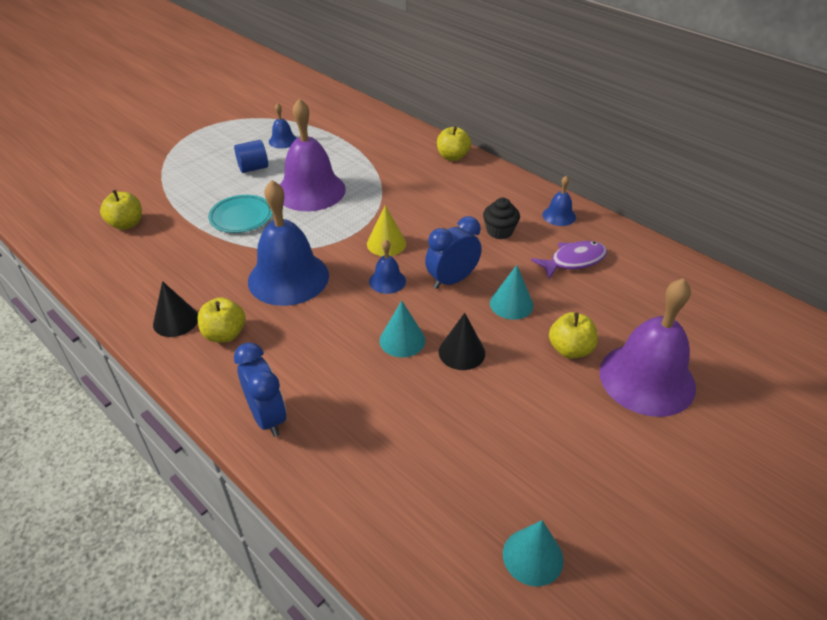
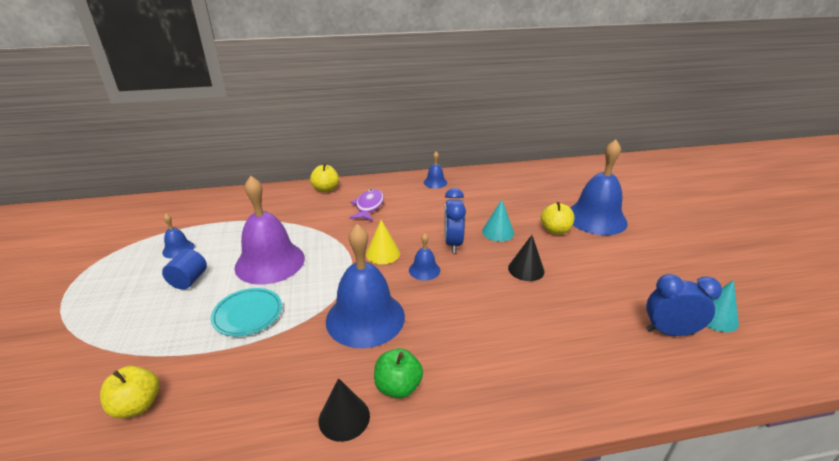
camera: 55 degrees left, 10 degrees down
yellow apple [197,297,245,342] -> green apple [374,348,423,398]
blue clock [234,342,286,437] -> blue clock moved to [646,274,722,336]
turquoise cone [380,301,425,358] -> none
black cupcake [483,198,520,239] -> none
purple fish [531,241,607,279] -> purple fish moved to [349,189,384,221]
purple bell [599,278,696,417] -> blue bell [570,139,628,235]

